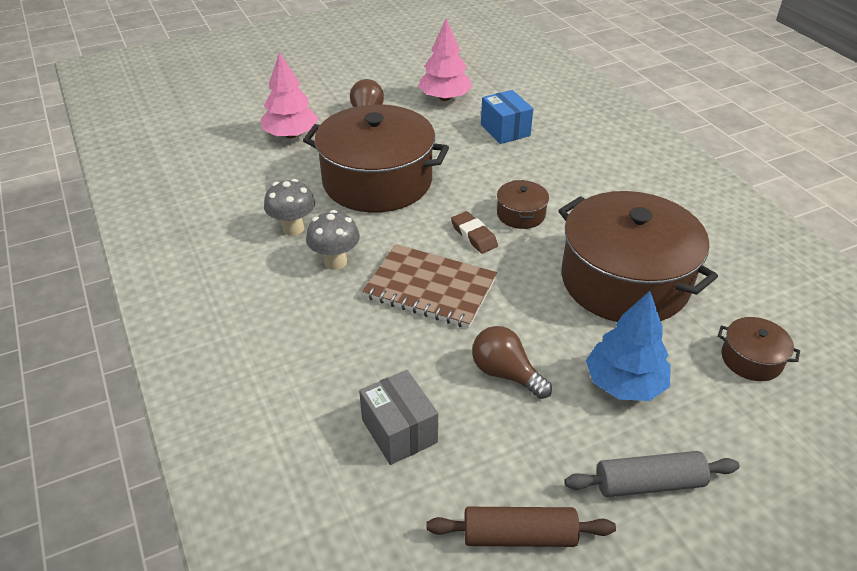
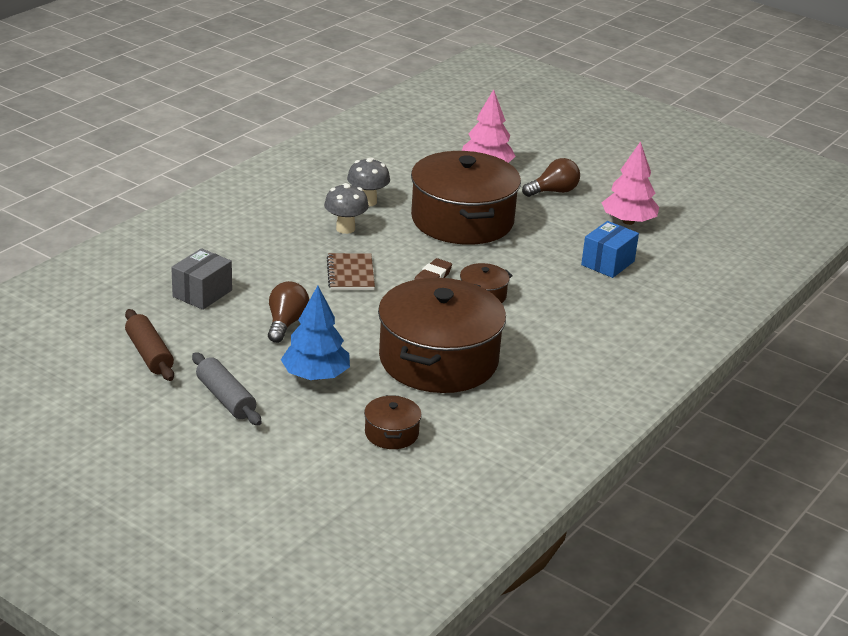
camera: 60 degrees right, 10 degrees down
brown notebook [362,244,497,328] -> brown notebook [327,253,375,290], size x0.66

